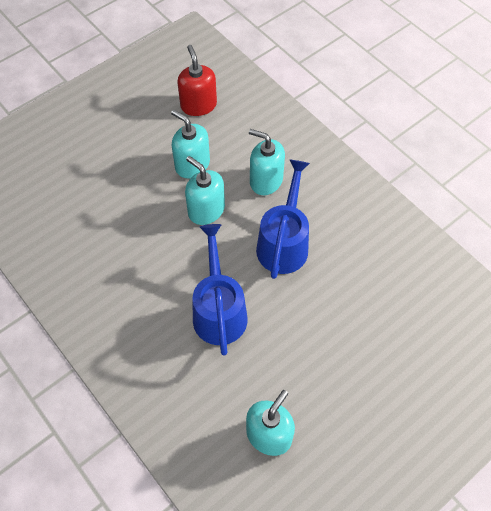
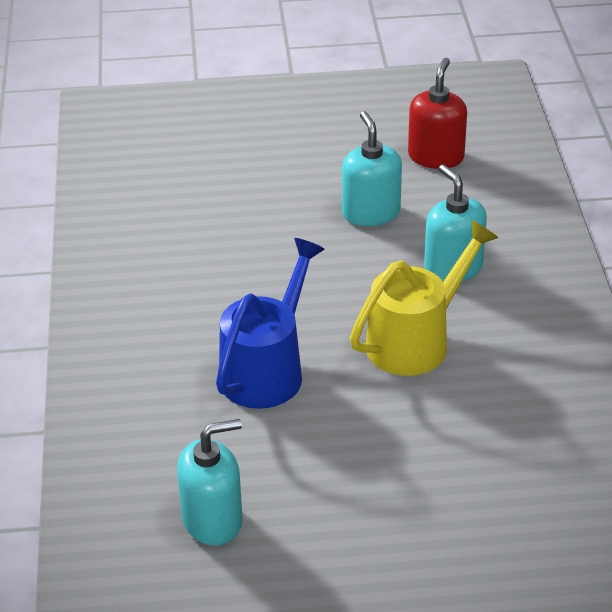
camera: 35 degrees right, 20 degrees down
turquoise soap dispenser [185,156,225,225] -> none
blue watering can [256,159,310,279] -> yellow watering can [350,220,498,376]

